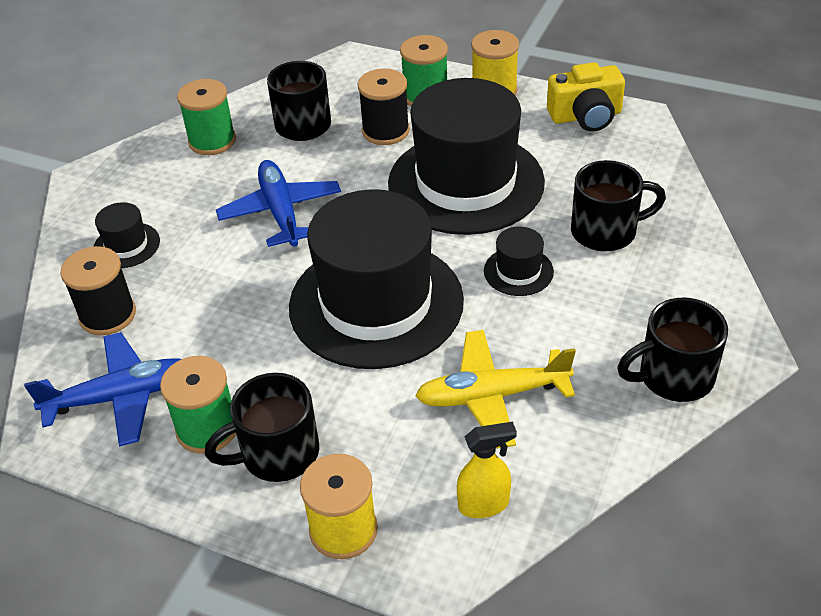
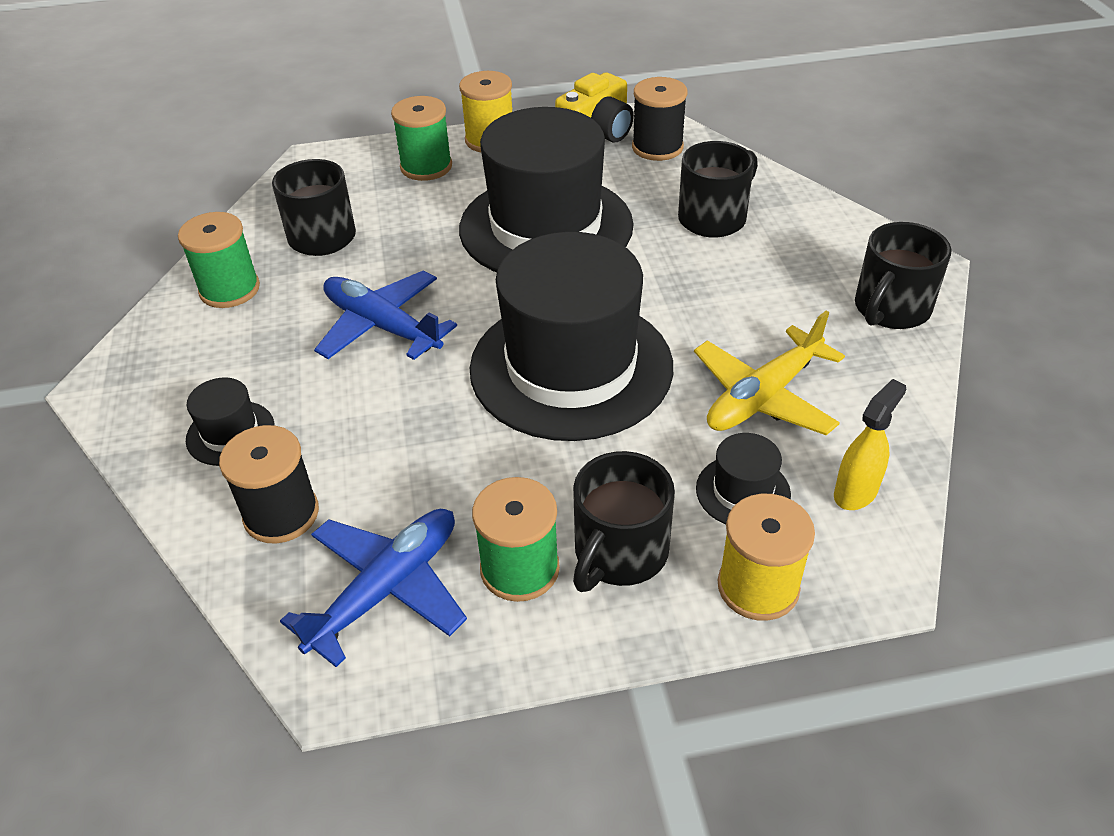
camera: 35 degrees left, 0 degrees up
black spool [358,69,410,145] -> black spool moved to [632,77,688,161]
black hat [484,227,554,296] -> black hat moved to [696,433,791,525]

